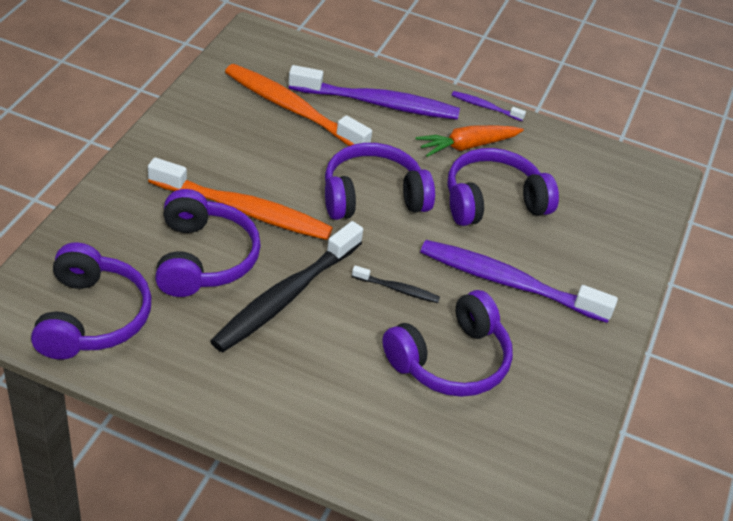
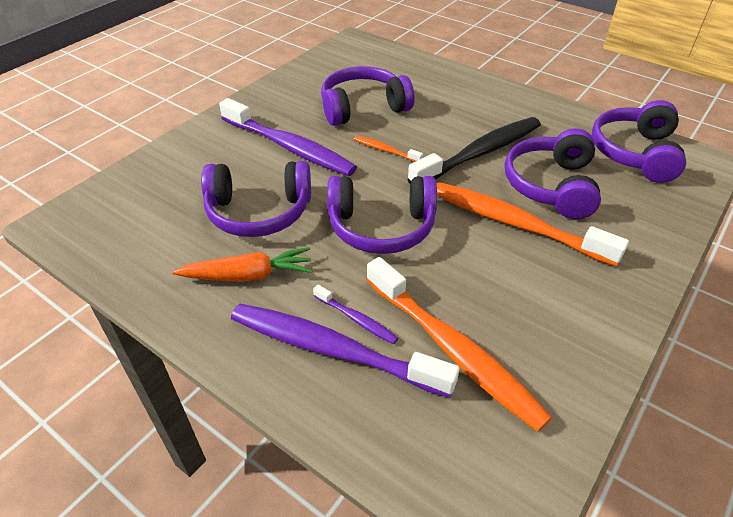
camera: 160 degrees left, 0 degrees up
black toothbrush [352,265,440,303] -> orange toothbrush [354,136,423,162]
purple toothbrush [452,91,526,121] -> purple toothbrush moved to [313,285,398,344]

